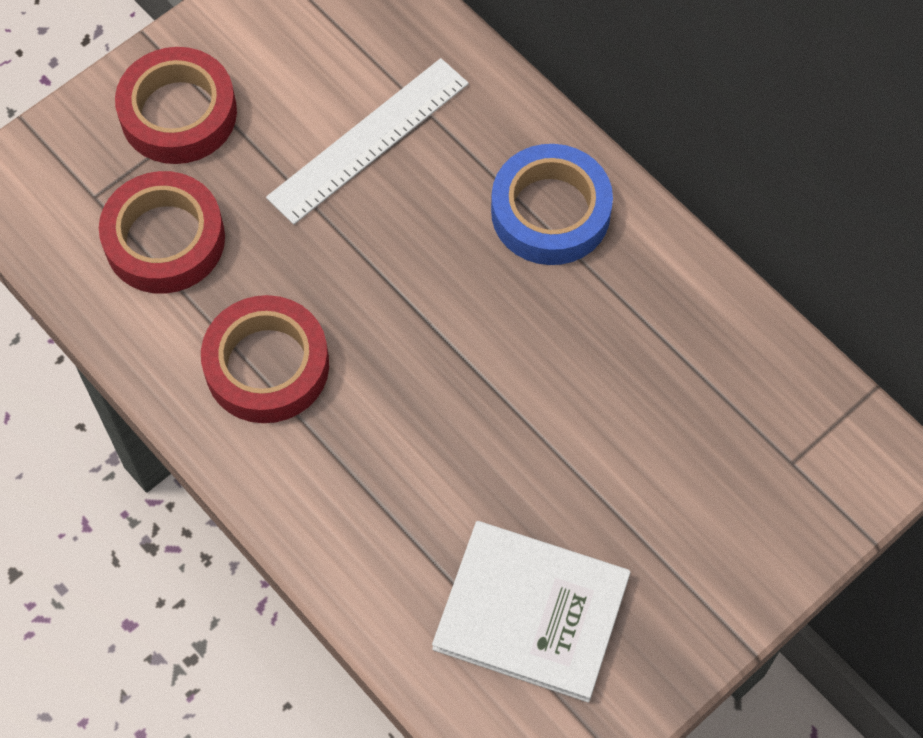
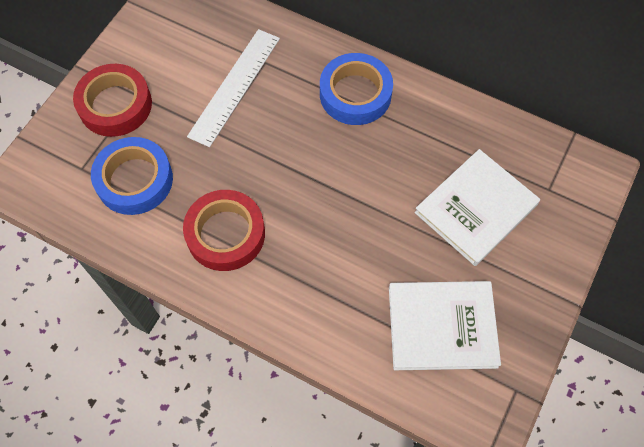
camera: 20 degrees left, 0 degrees up
red tape [99,171,225,294] -> blue tape [91,137,173,215]
none -> white book [415,149,540,266]

